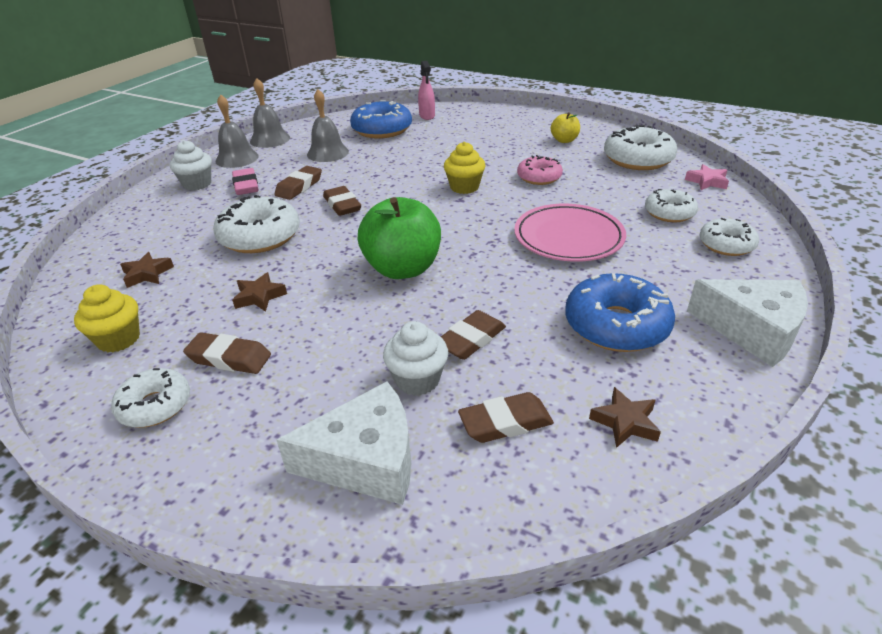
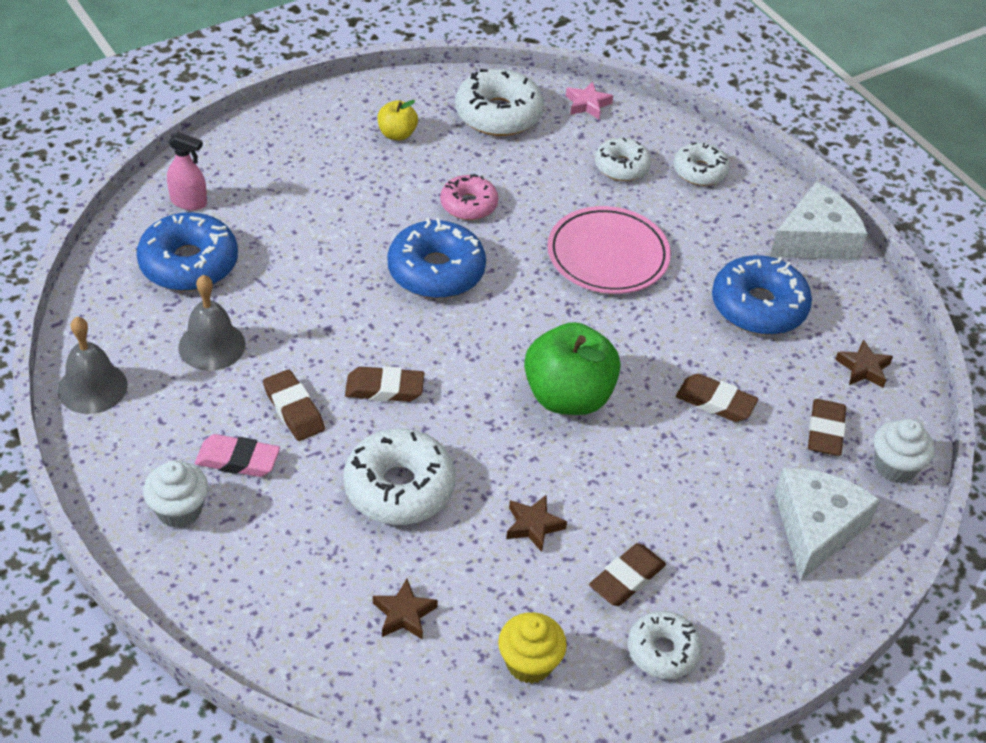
camera: 65 degrees left, 10 degrees up
grey bell [216,94,259,168] -> none
white cupcake [383,321,448,396] -> white cupcake moved to [874,419,935,483]
brown eraser [441,310,506,360] -> brown eraser turned 45 degrees counterclockwise [676,374,758,422]
yellow cupcake [444,142,485,194] -> blue donut [387,218,486,299]

